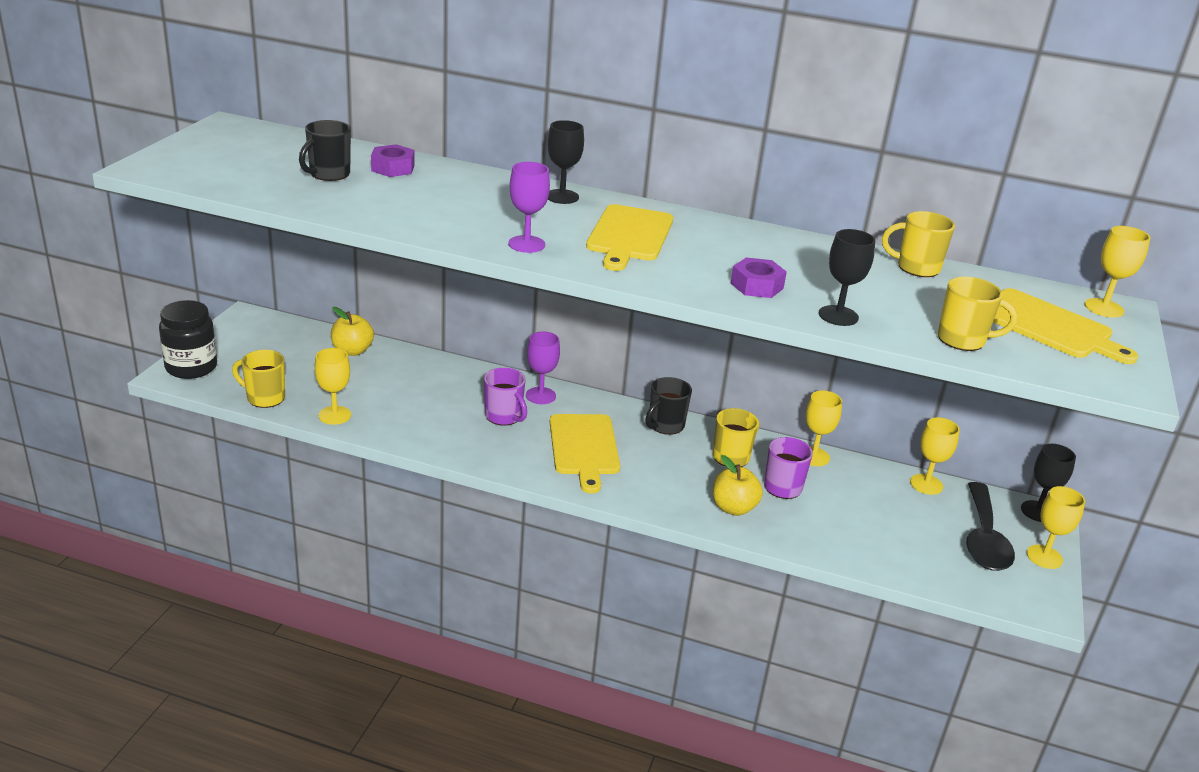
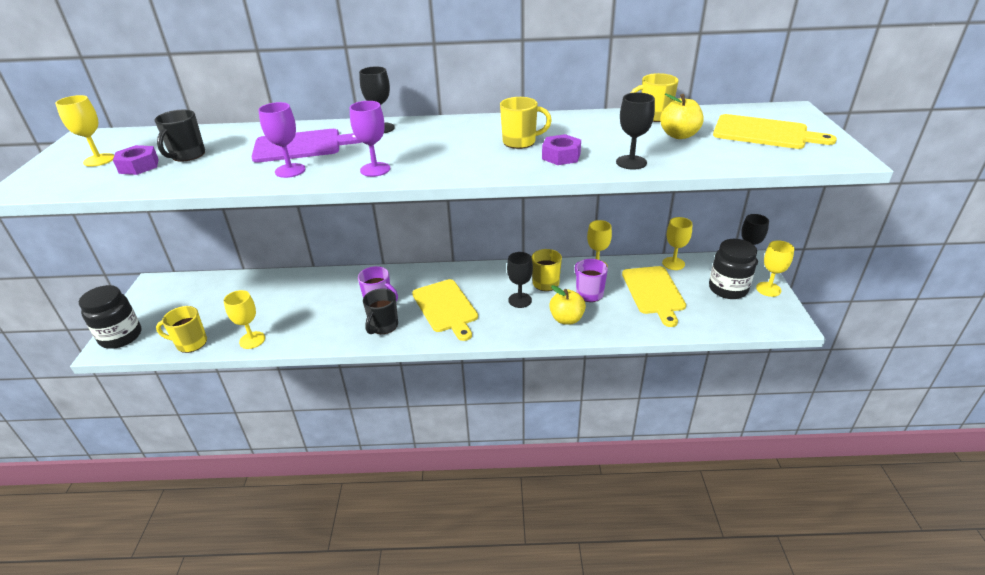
camera: 15 degrees left, 5 degrees up
yellow apple [331,307,374,356] -> yellow apple moved to [660,94,704,139]
purple nut [371,144,415,177] -> purple nut moved to [113,145,159,175]
purple goblet [526,332,560,404] -> purple goblet moved to [258,102,306,178]
yellow cutting board [586,204,673,271] -> yellow cutting board moved to [622,266,686,327]
black mug [645,377,692,435] -> black mug moved to [363,289,398,334]
yellow mug [938,277,1017,351] -> yellow mug moved to [500,97,552,149]
black spoon [967,482,1015,571] -> black jar [709,239,757,299]
yellow goblet [1085,226,1150,318] -> yellow goblet moved to [55,95,114,167]
none -> purple cutting board [251,129,362,163]
none -> black goblet [507,252,533,308]

